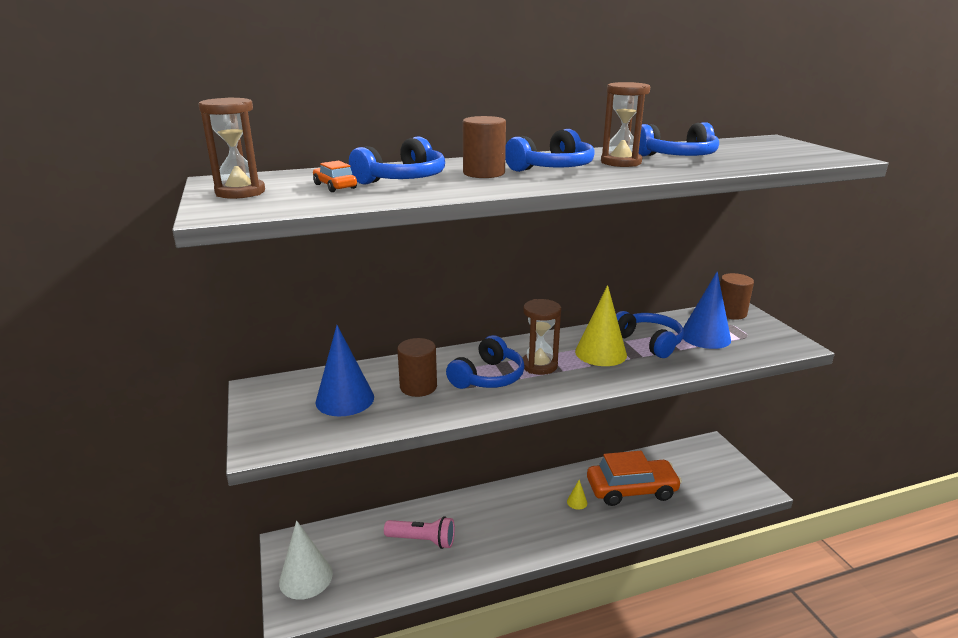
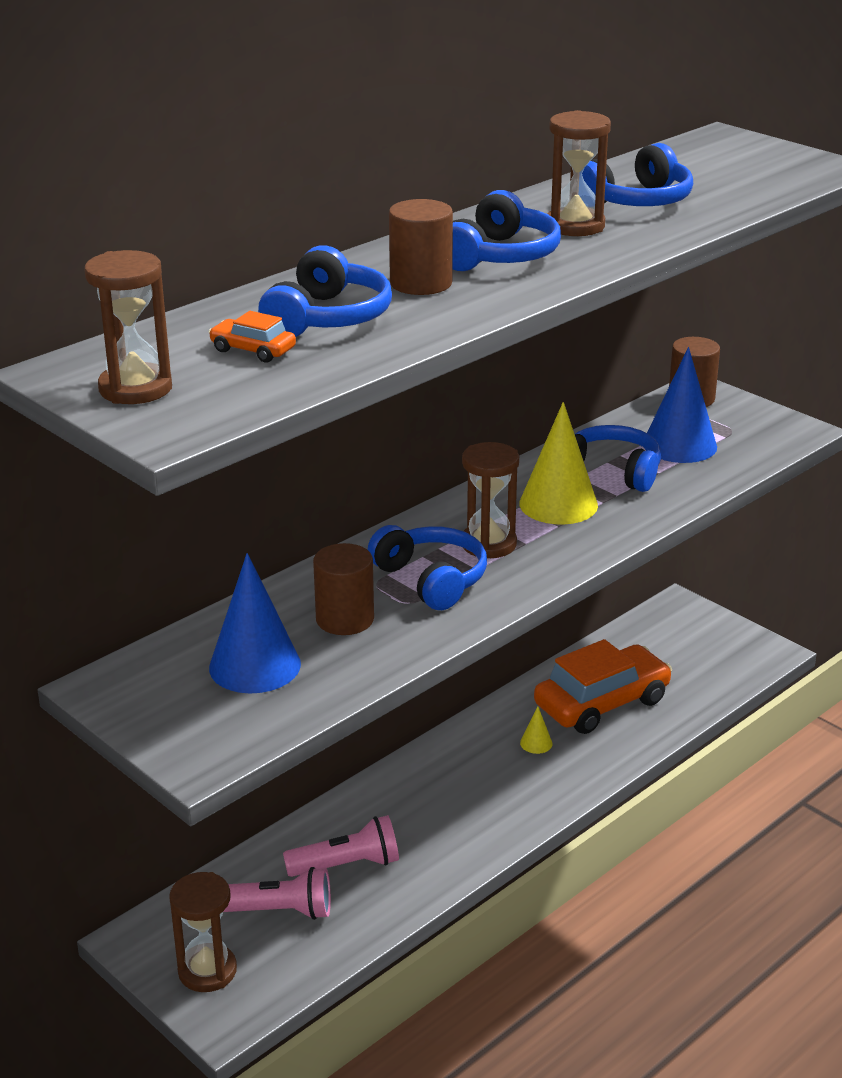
camera: 25 degrees left, 5 degrees up
white cone [279,520,333,600] -> brown hourglass [169,872,237,992]
blue headphones [446,335,524,389] -> blue headphones turned 45 degrees counterclockwise [368,525,487,610]
none -> pink flashlight [223,867,331,920]

